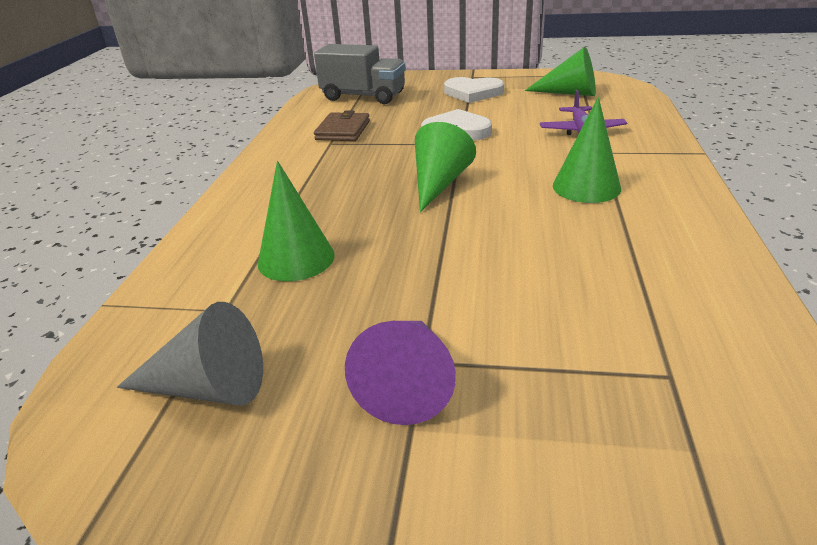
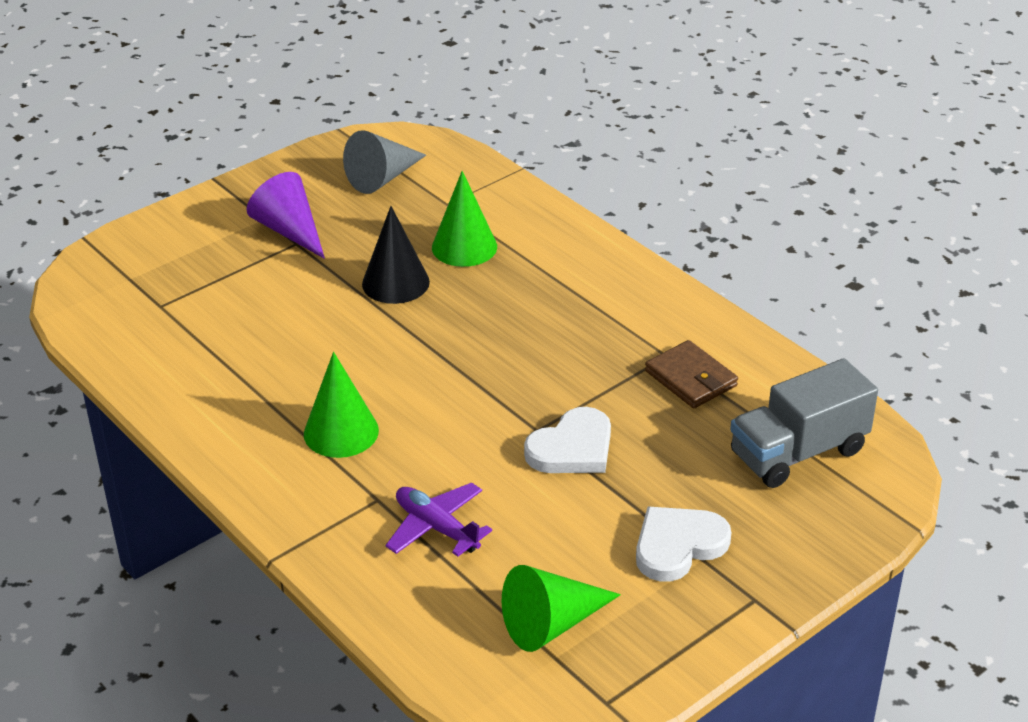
camera: 130 degrees right, 5 degrees up
green cone [415,122,476,212] -> none
none -> black cone [362,206,430,304]

